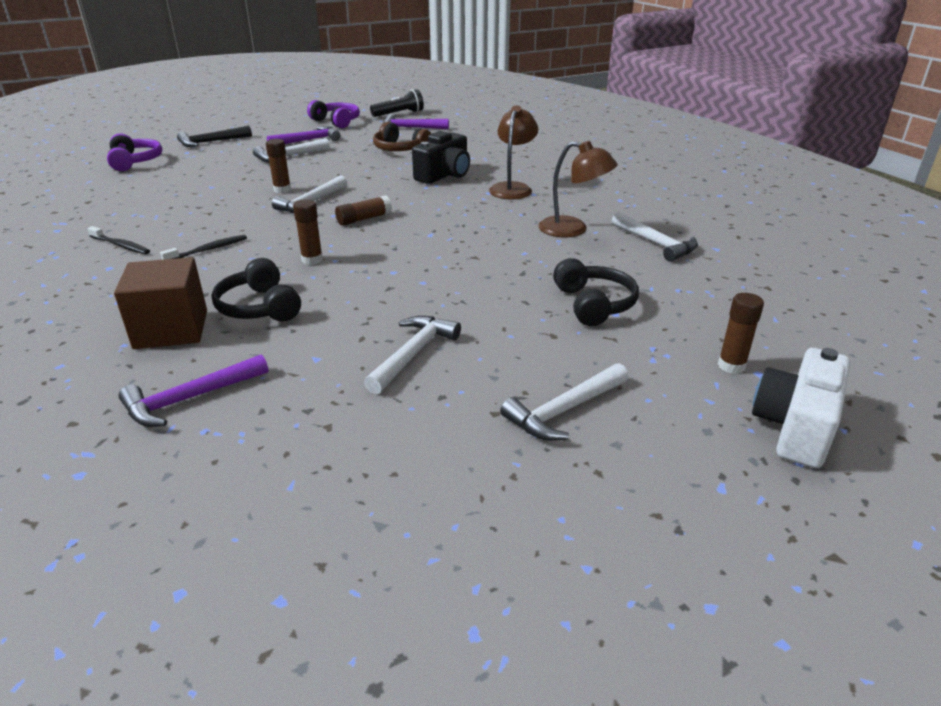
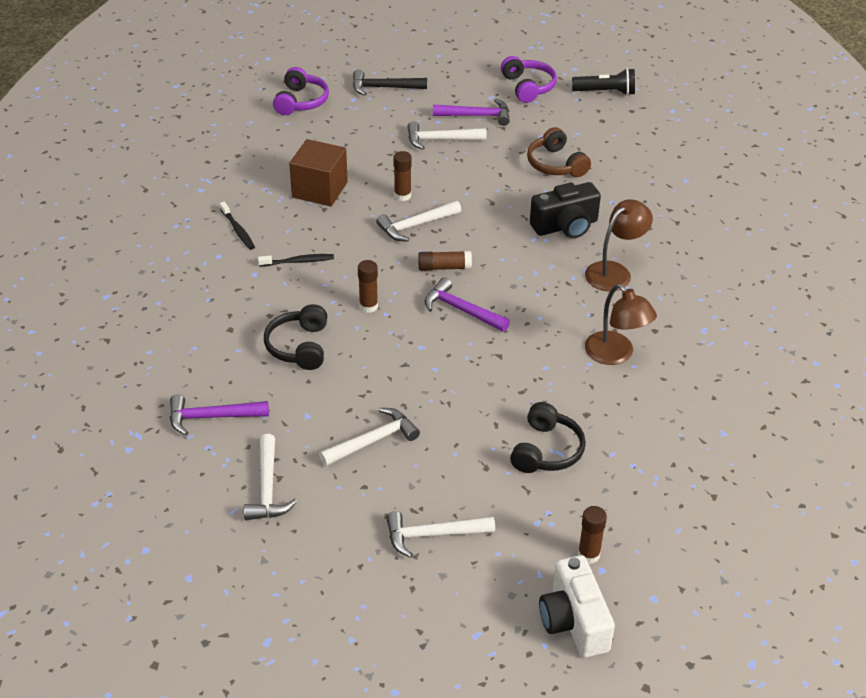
camera: 30 degrees right, 10 degrees up
brown cube [114,257,207,349] -> brown cube moved to [289,139,348,206]
purple hammer [384,114,449,129] -> purple hammer moved to [425,277,510,332]
white hammer [612,212,698,262] -> white hammer moved to [244,434,297,520]
white camera [752,348,850,468] -> white camera turned 75 degrees counterclockwise [539,555,615,658]

